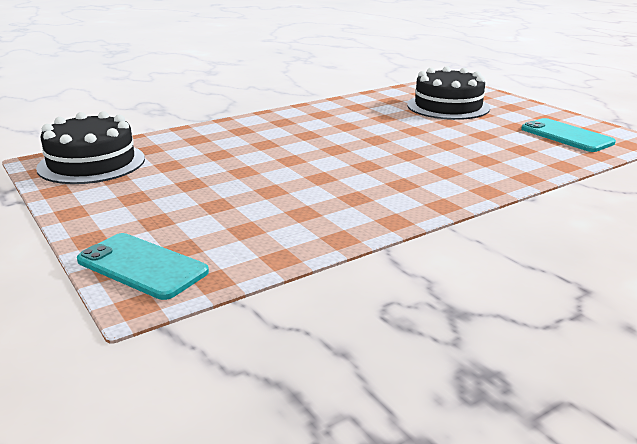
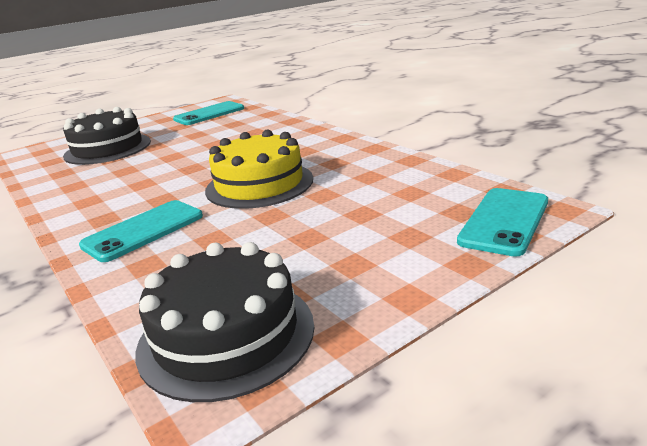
camera: 90 degrees left, 0 degrees up
none -> turquoise phone [79,200,203,262]
none -> yellow cake [205,130,313,209]

